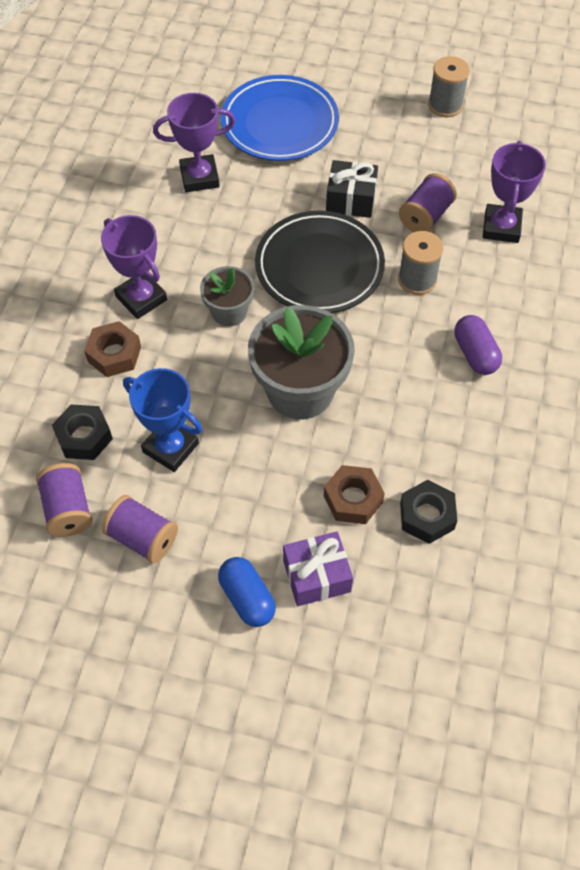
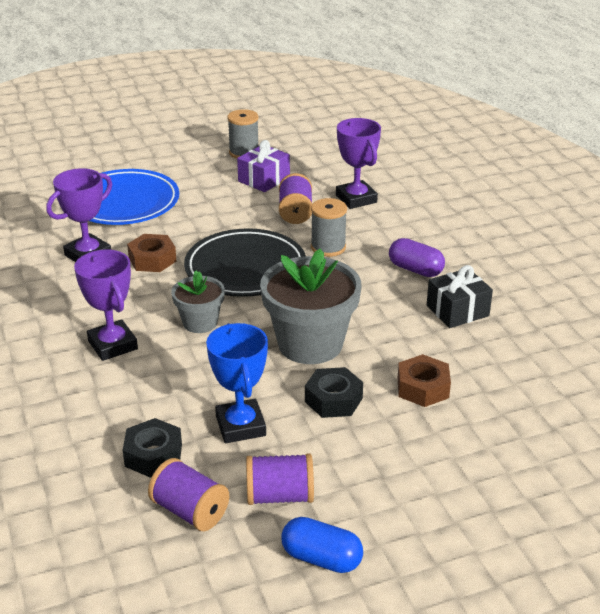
camera: 35 degrees left, 25 degrees down
brown nut [84,321,141,377] -> brown nut moved to [127,234,176,272]
purple trophy [101,215,167,319] -> purple trophy turned 45 degrees clockwise [74,250,138,361]
blue trophy [123,368,202,472] -> blue trophy turned 75 degrees clockwise [206,323,268,443]
blue capsule [218,557,276,627] -> blue capsule moved to [281,517,363,573]
purple gift [283,531,353,606] -> purple gift moved to [237,140,290,192]
black gift [326,160,378,218] -> black gift moved to [427,265,493,328]
black nut [400,480,457,544] -> black nut moved to [305,367,363,418]

